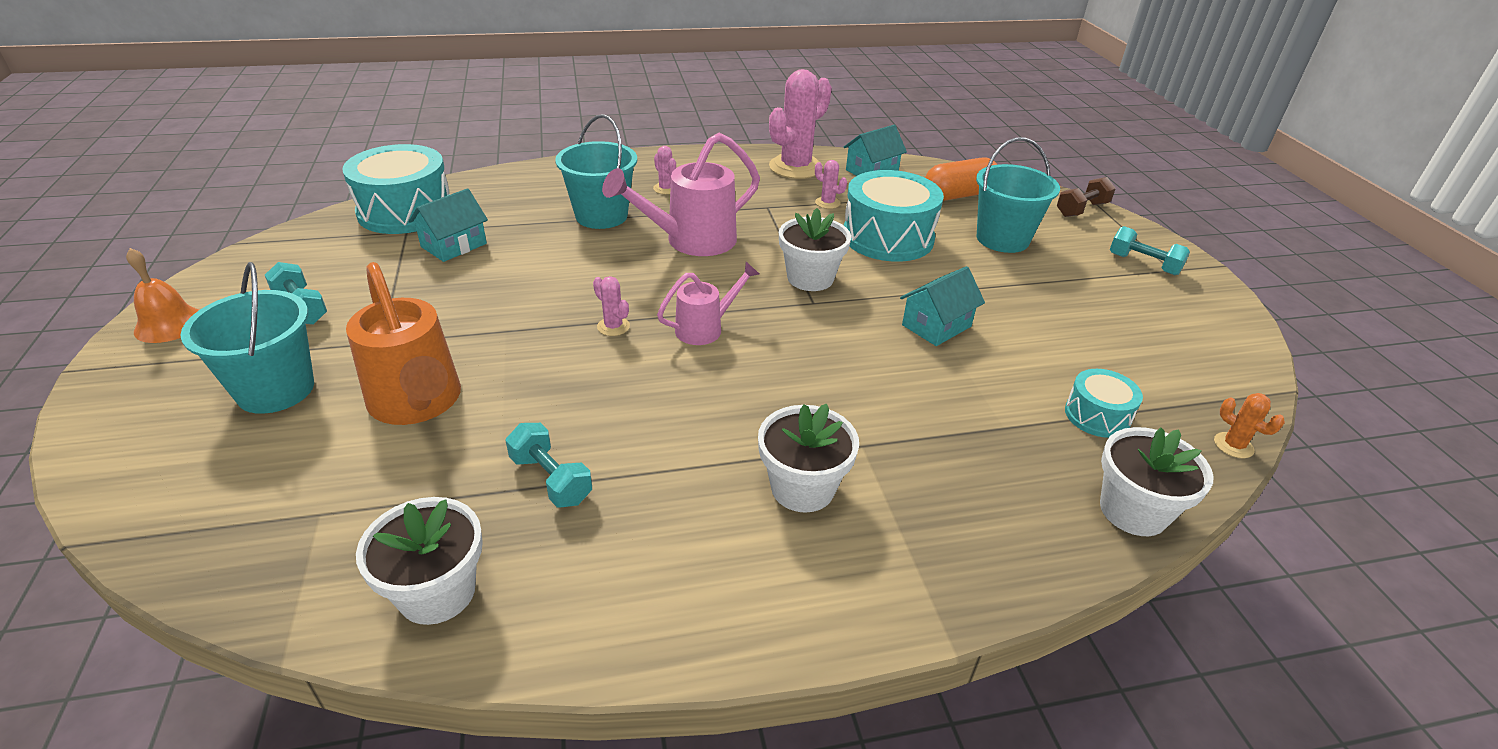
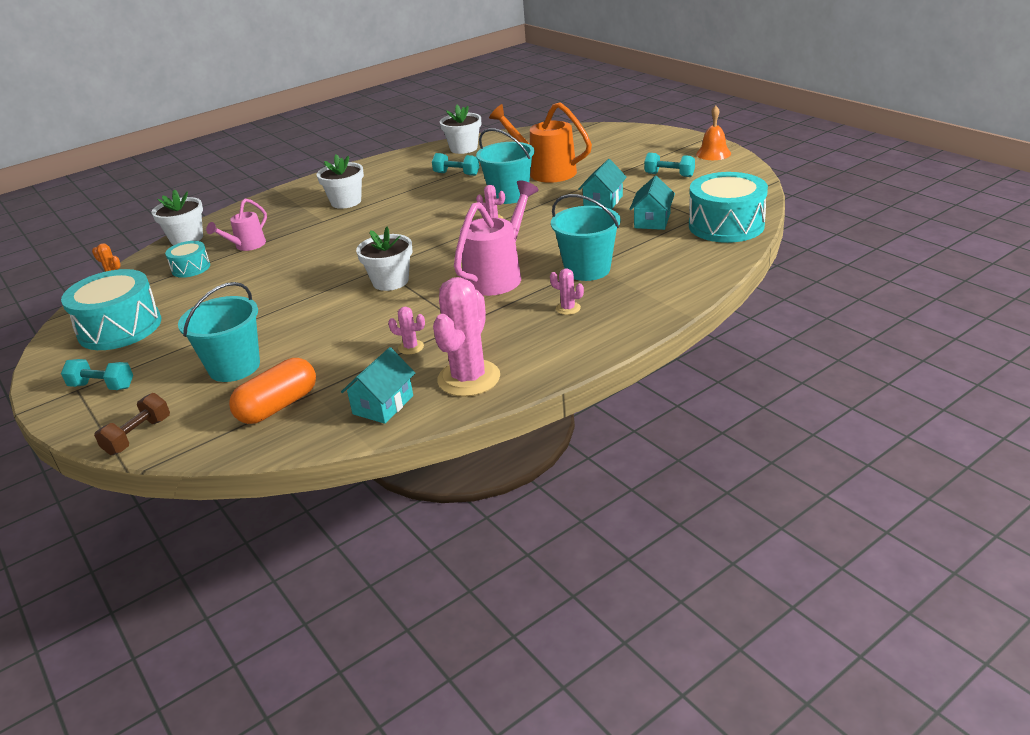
camera: 160 degrees right, 5 degrees down
turquoise bucket [180,262,314,414] -> turquoise bucket moved to [476,128,535,204]
pink watering can [657,262,759,345] -> pink watering can moved to [206,199,267,251]
turquoise drum [844,170,944,262] -> turquoise drum moved to [61,269,161,350]
turquoise house [900,266,985,346] -> turquoise house moved to [578,159,627,209]

